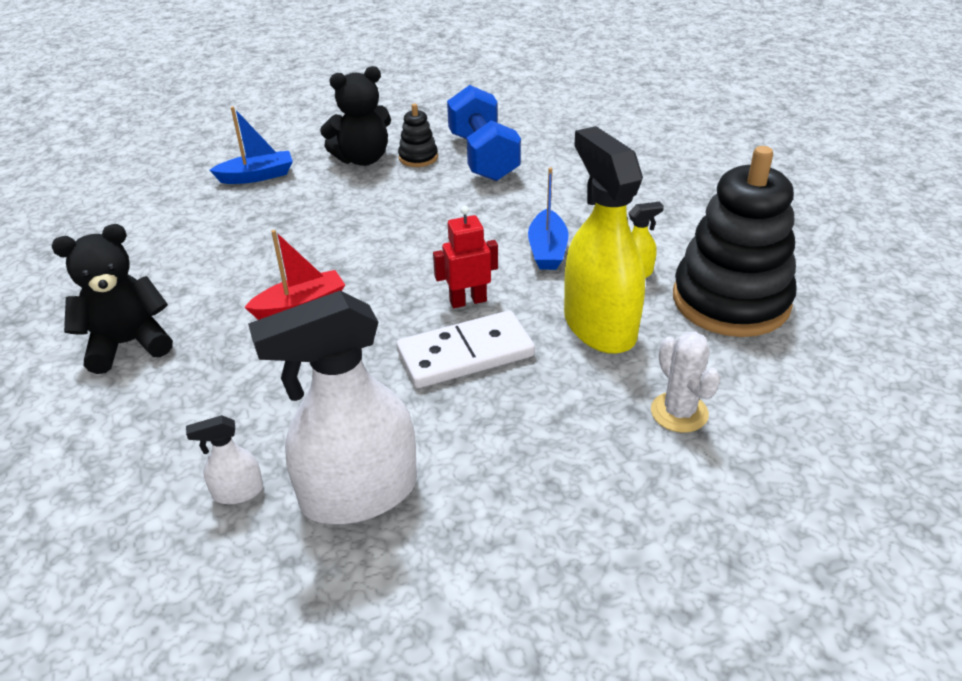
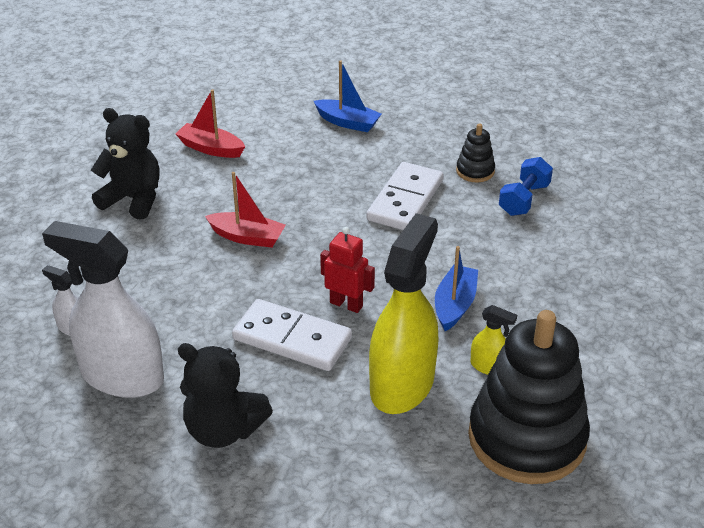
camera: 45 degrees right, 0 degrees up
black teddy bear [320,66,391,166] -> black teddy bear moved to [178,343,273,448]
blue dumbbell [447,85,521,181] -> blue dumbbell [499,157,553,216], size x0.61
blue boat [528,167,569,270] -> blue boat turned 150 degrees clockwise [435,246,478,331]
white cactus [651,332,721,433] -> none
none -> red boat [175,89,245,158]
none -> white domino [366,162,443,230]

